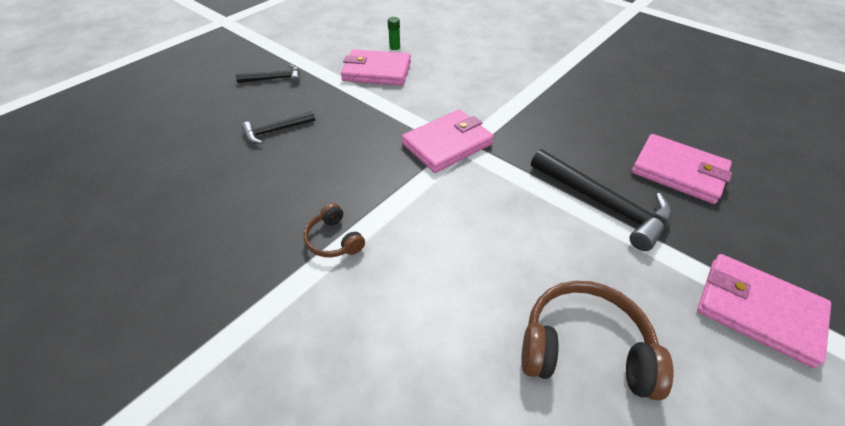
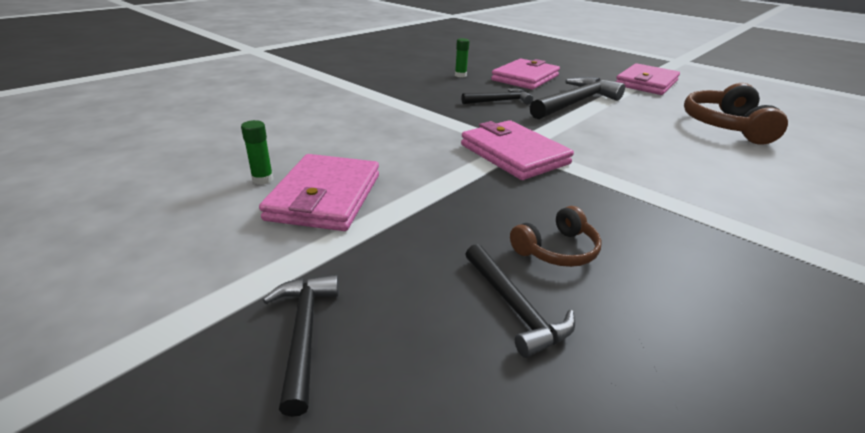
camera: 90 degrees left, 15 degrees down
brown headphones [304,203,365,257] -> brown headphones moved to [510,206,602,267]
none -> green glue stick [455,38,470,77]
none -> black hammer [461,88,533,105]

